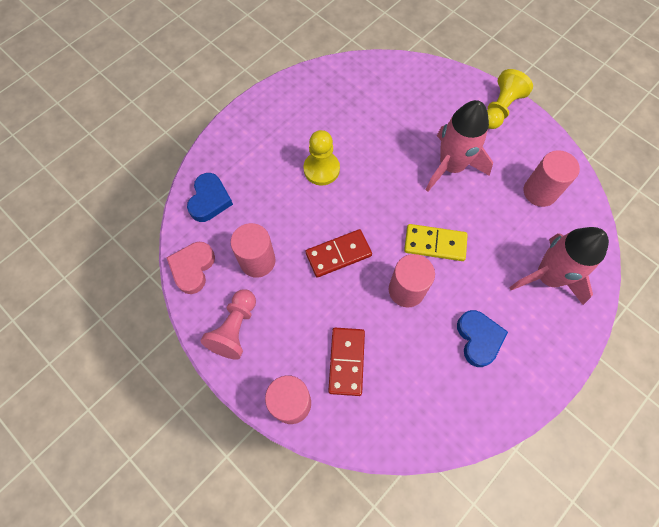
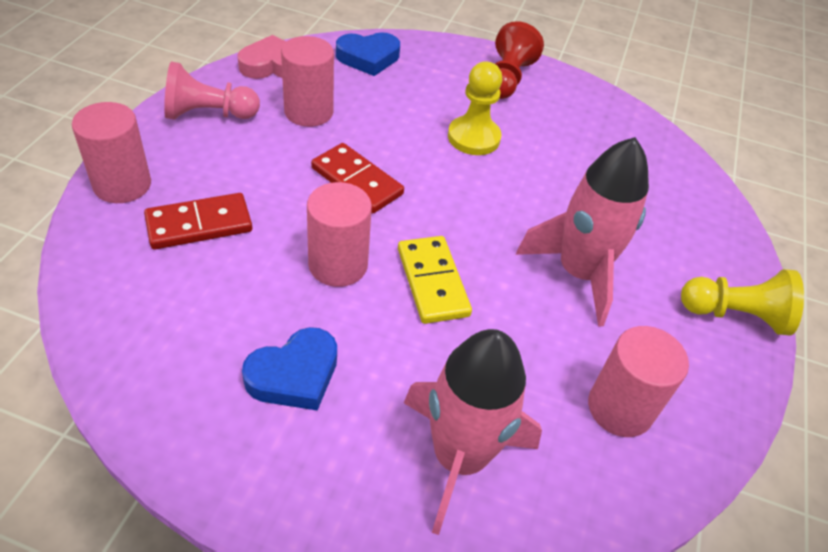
camera: 60 degrees right, 20 degrees down
none -> red pawn [495,21,544,99]

